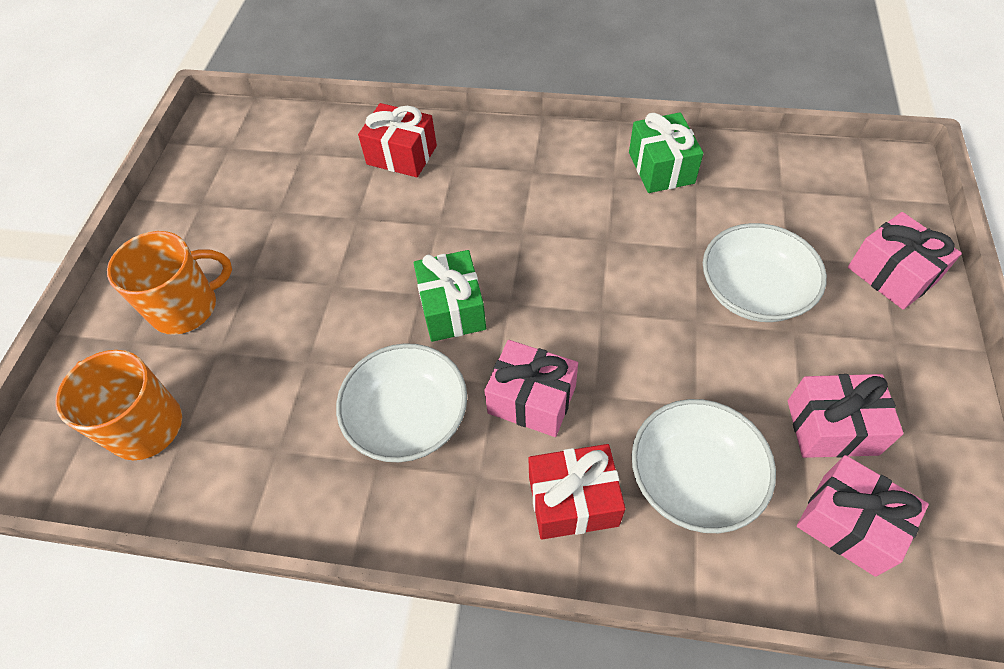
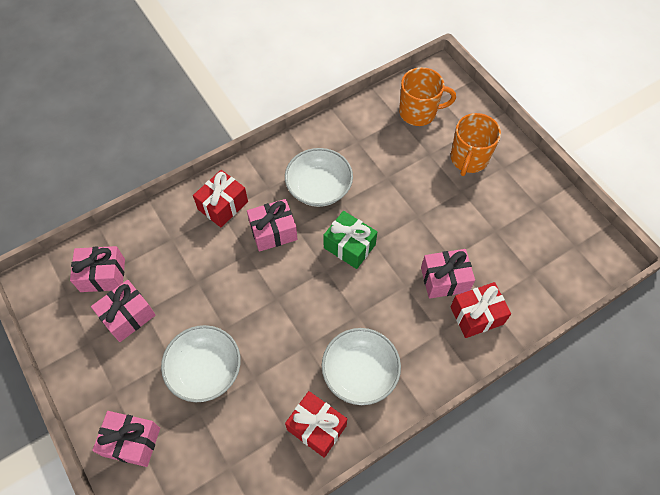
camera: 135 degrees right, 5 degrees up
green gift [629,112,703,193] -> red gift [285,391,347,458]
white bowl [632,399,776,533] -> white bowl moved to [322,328,401,405]
none -> pink gift [421,249,475,299]

